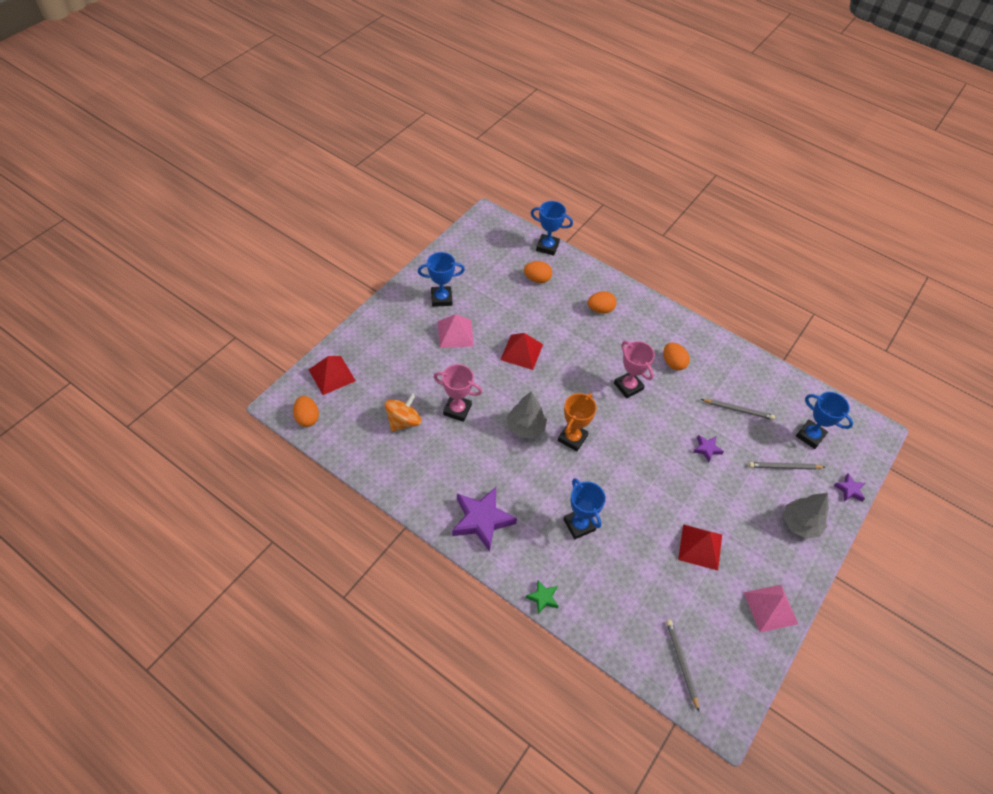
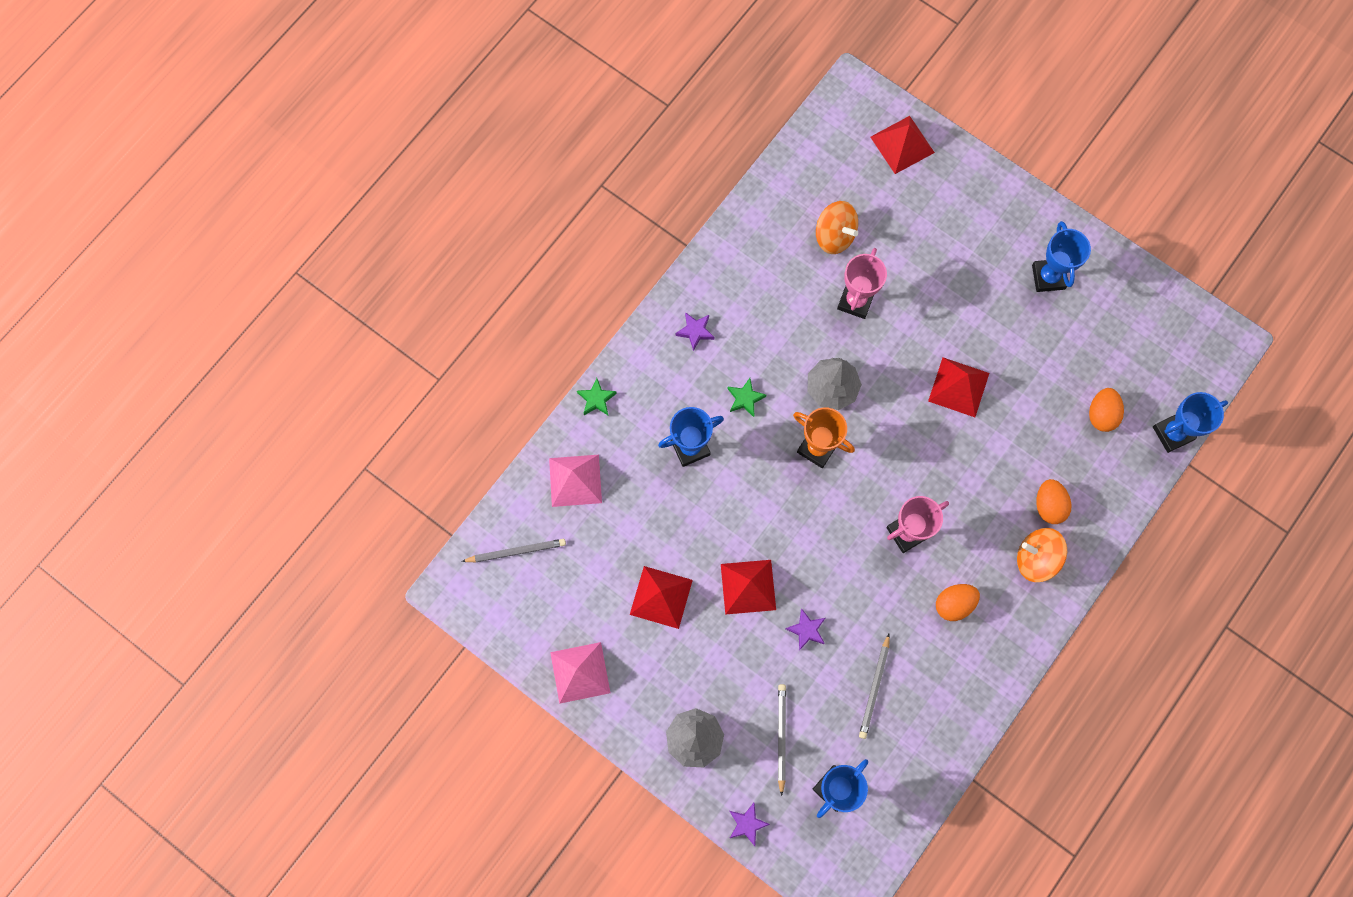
camera: 95 degrees right, 20 degrees up
orange egg [293,396,319,427] -> none
pink pyramid [438,314,474,348] -> pink pyramid moved to [549,455,602,507]
purple star [452,487,517,552] -> purple star [675,312,715,351], size x0.49
blue trophy [531,201,573,256] -> blue trophy turned 45 degrees clockwise [1153,392,1228,453]
none -> red pyramid [721,560,776,615]
none -> green star [728,378,766,417]
none -> orange spinning top [1017,528,1067,582]

